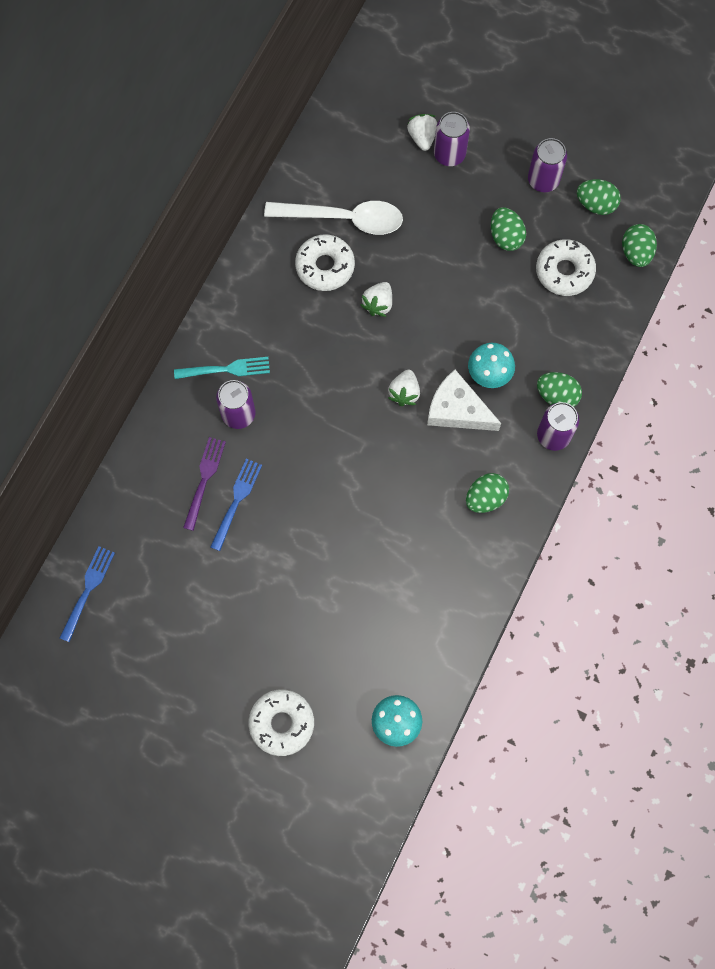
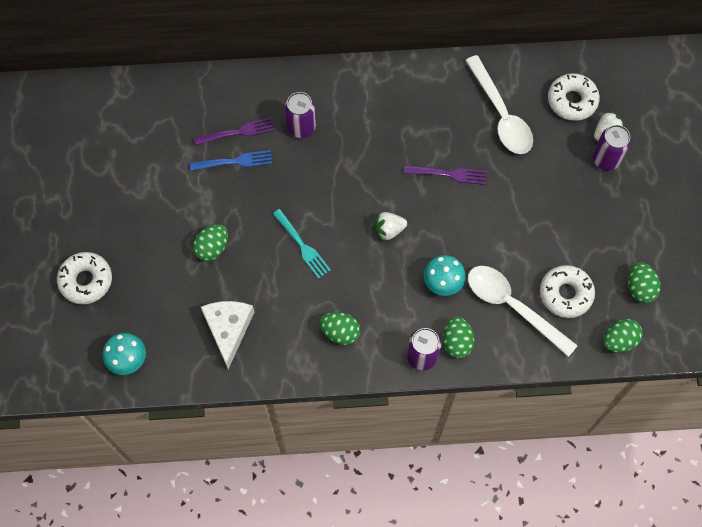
camera: 60 degrees right, 5 degrees down
blue fork [60,546,115,642] -> none
turquoise fork [174,357,270,379] -> turquoise fork moved to [273,209,331,279]
white donut [295,234,355,291] -> white donut moved to [548,73,600,121]
white strawberry [361,282,392,317] -> purple fork [404,166,487,185]
white cheese [427,370,501,431] -> white cheese moved to [201,301,254,369]
green egg [491,207,526,251] -> green egg moved to [193,224,228,261]
purple can [528,138,567,192] -> none
none -> white spoon [468,266,578,357]

